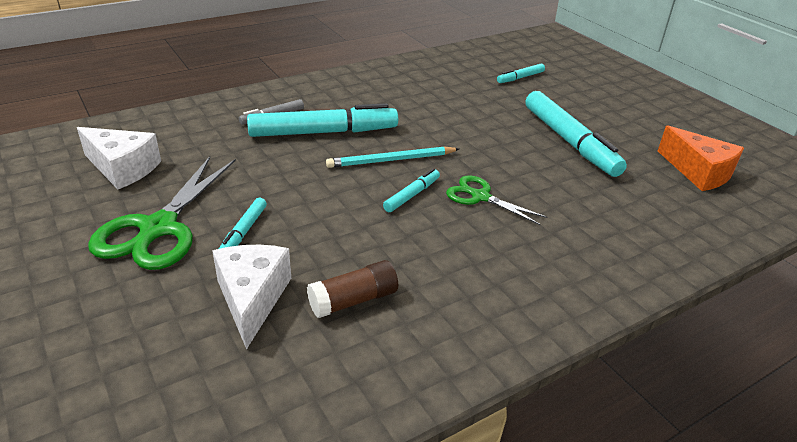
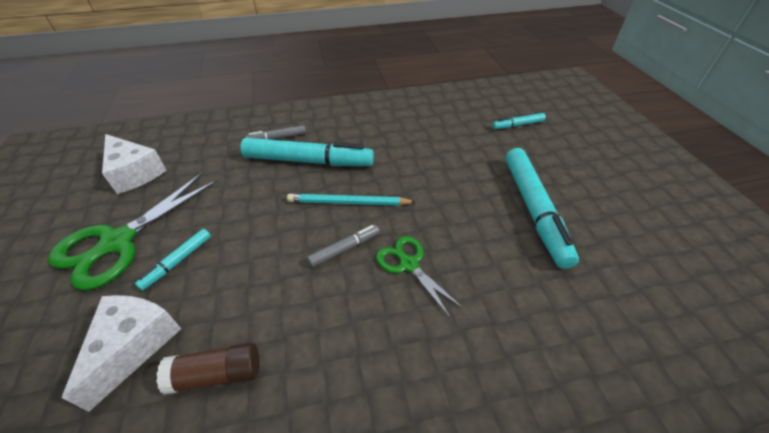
camera: 20 degrees right, 10 degrees up
turquoise marker [383,168,440,212] -> grey marker [307,225,380,267]
orange cheese [658,125,744,191] -> none

